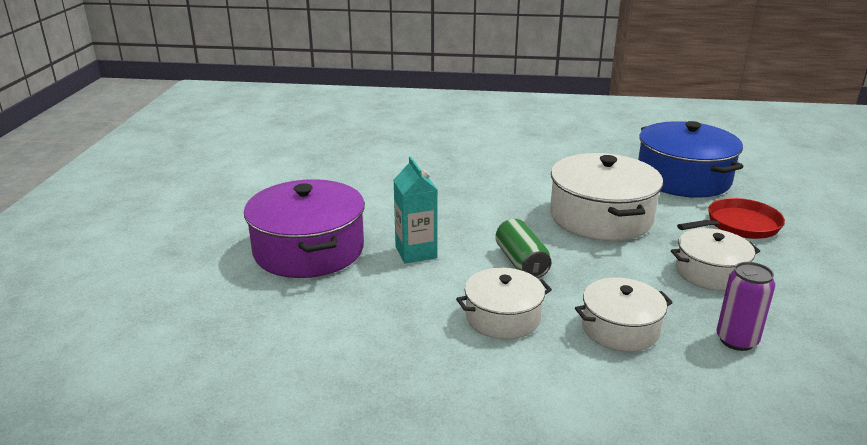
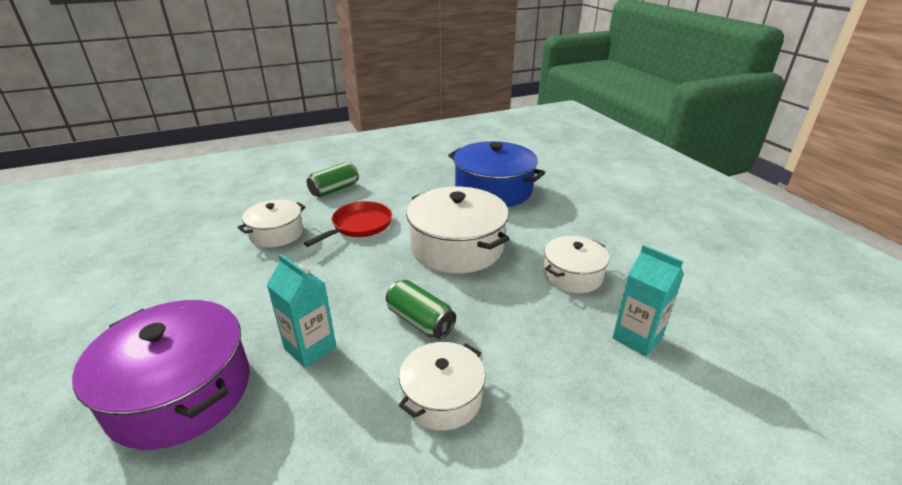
camera: 30 degrees left, 5 degrees up
white pot [575,278,673,352] -> white pot moved to [237,199,306,248]
red pan [677,198,785,239] -> red pan moved to [304,201,392,247]
purple can [716,262,775,351] -> turquoise carton [612,245,684,357]
none -> green can [307,162,359,197]

